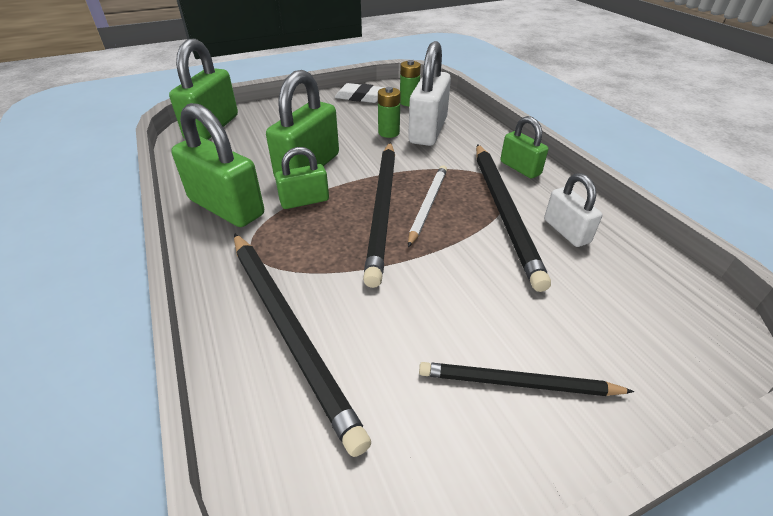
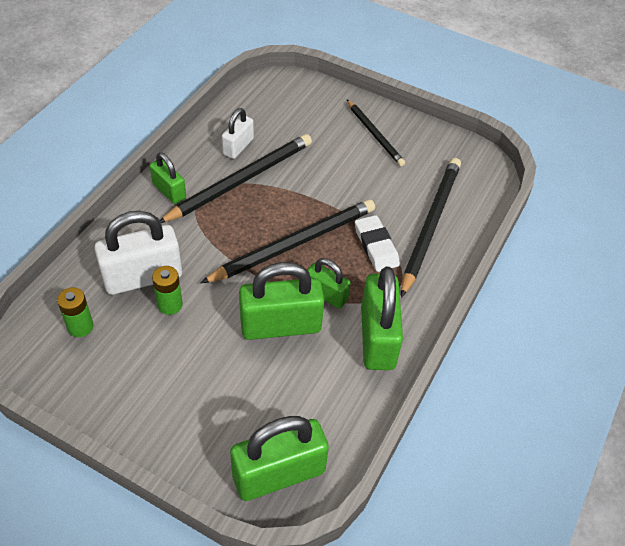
camera: 130 degrees left, 10 degrees up
white eraser [335,83,386,103] -> white eraser moved to [355,215,400,272]
white pencil [408,165,447,247] -> none
green padlock [500,116,548,178] -> green padlock turned 60 degrees counterclockwise [150,153,186,204]

